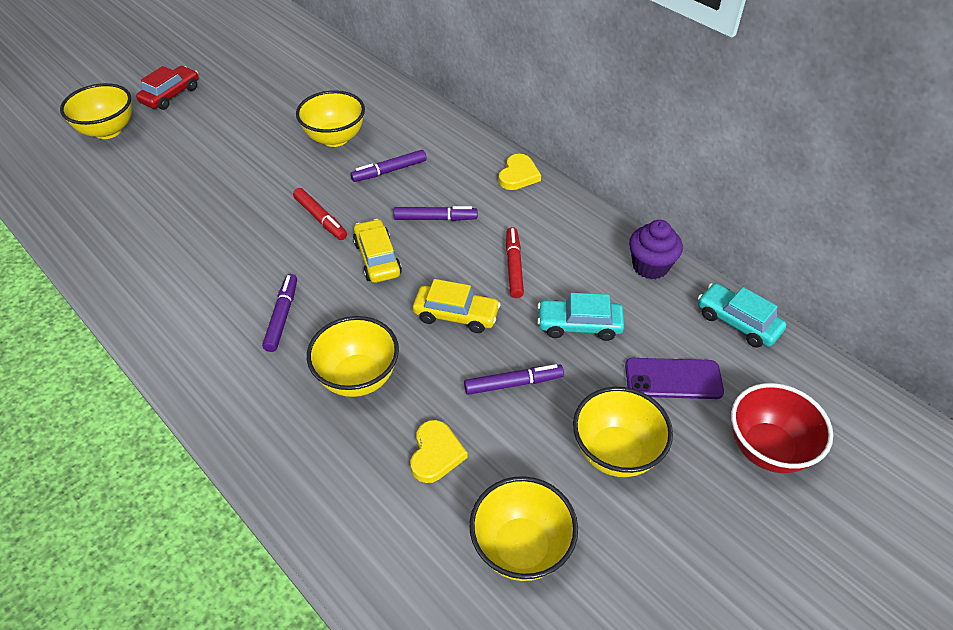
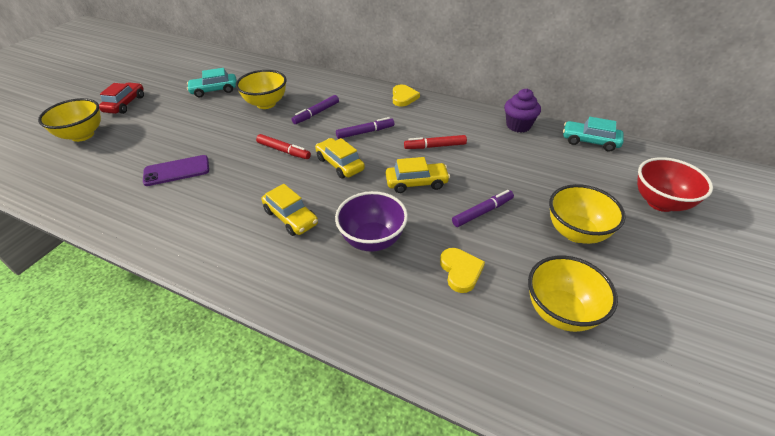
camera: 20 degrees left, 5 degrees down
purple marker [262,274,297,352] -> yellow car [261,184,318,236]
yellow bowl [307,316,399,397] -> purple bowl [335,191,408,252]
red marker [506,227,524,298] -> red marker turned 75 degrees counterclockwise [404,135,467,149]
turquoise car [537,293,624,341] -> turquoise car moved to [187,68,237,97]
purple phone [625,358,724,399] -> purple phone moved to [143,155,209,186]

